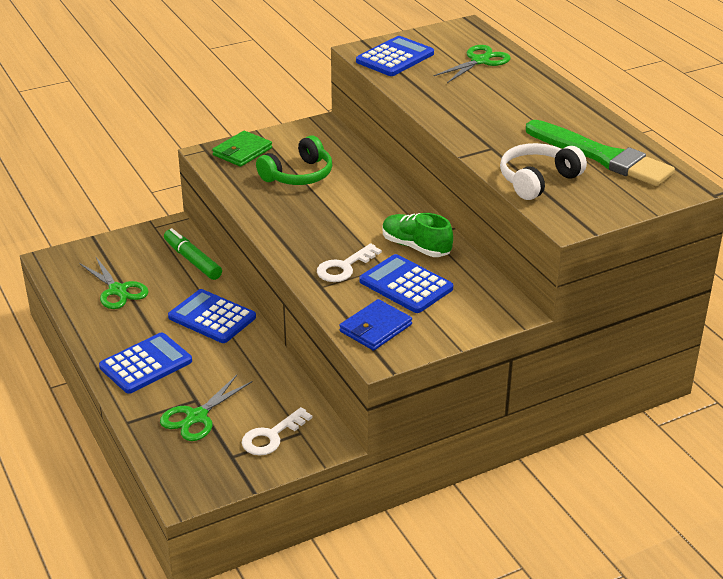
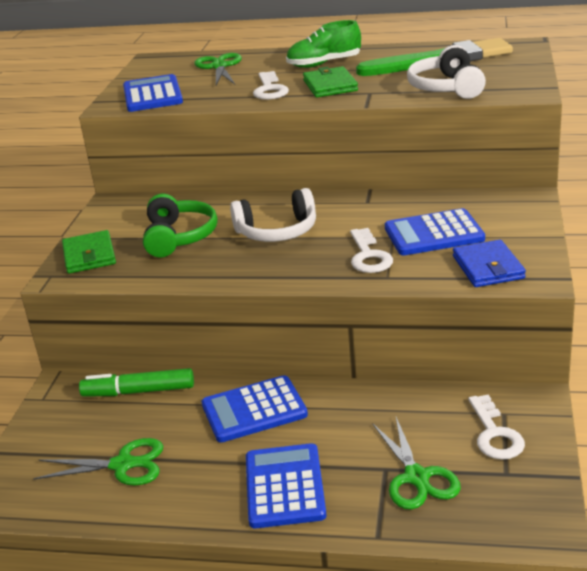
camera: 50 degrees left, 5 degrees down
green shoe [383,213,453,257] -> green shoe moved to [286,20,361,68]
none -> white headphones [230,188,316,242]
none -> white key [253,71,289,100]
none -> green wallet [303,66,358,97]

